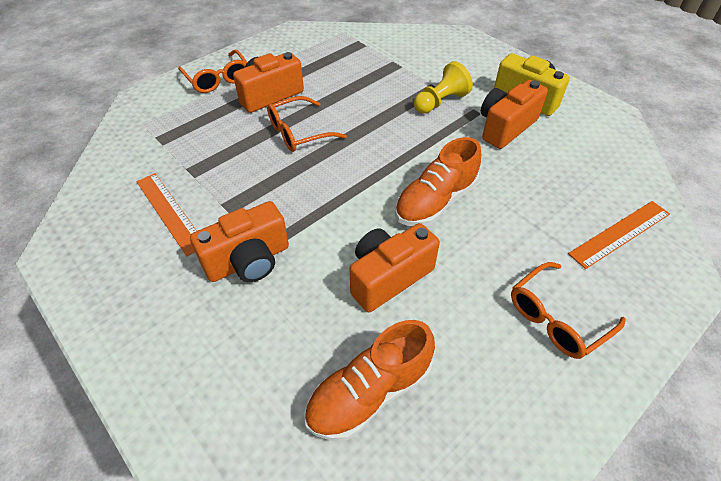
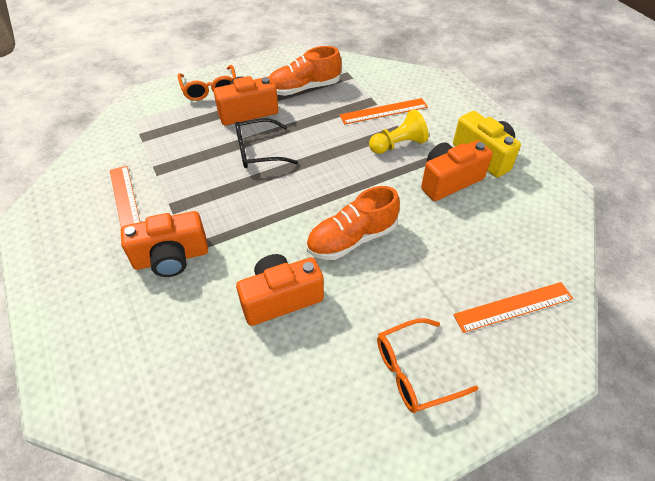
camera: 15 degrees right, 0 degrees up
orange glasses [267,96,347,152] -> black glasses [235,118,298,168]
orange shoe [304,320,435,441] -> orange shoe moved to [269,46,342,96]
none -> orange ruler [339,98,428,125]

